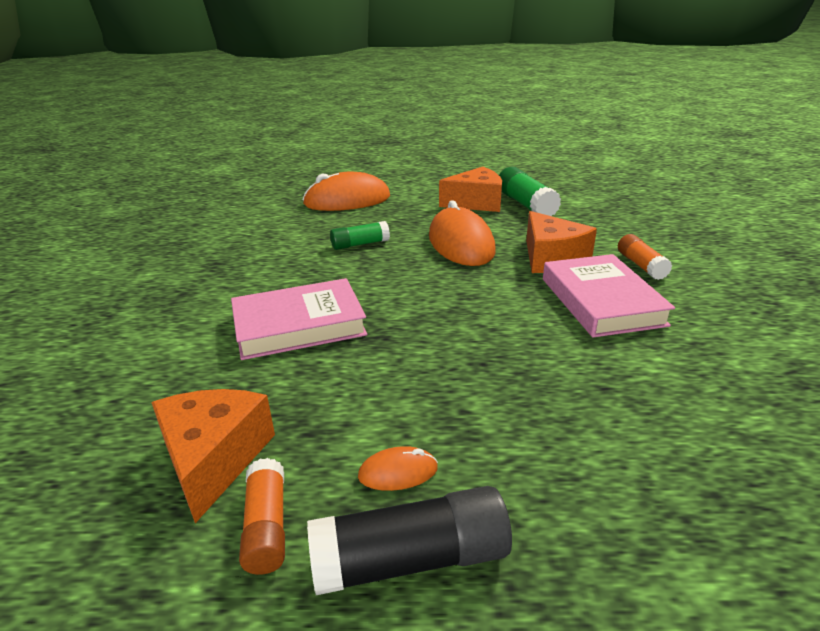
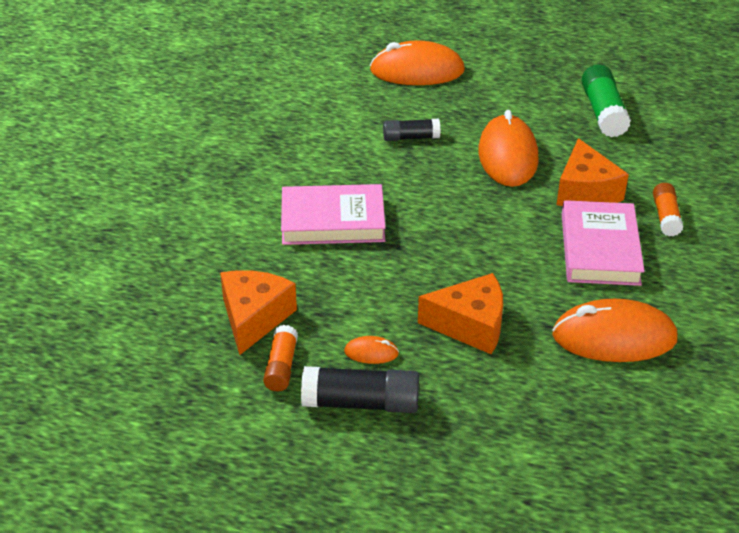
camera: 15 degrees right, 10 degrees up
green glue stick [330,221,390,250] -> black glue stick [383,119,440,141]
orange cheese [439,167,502,212] -> orange cheese moved to [418,273,503,354]
none -> orange mouse [552,299,678,362]

